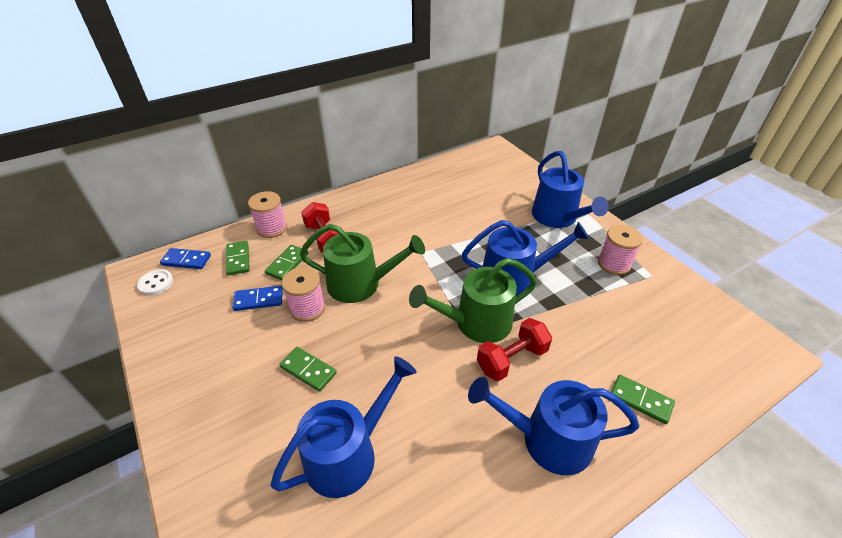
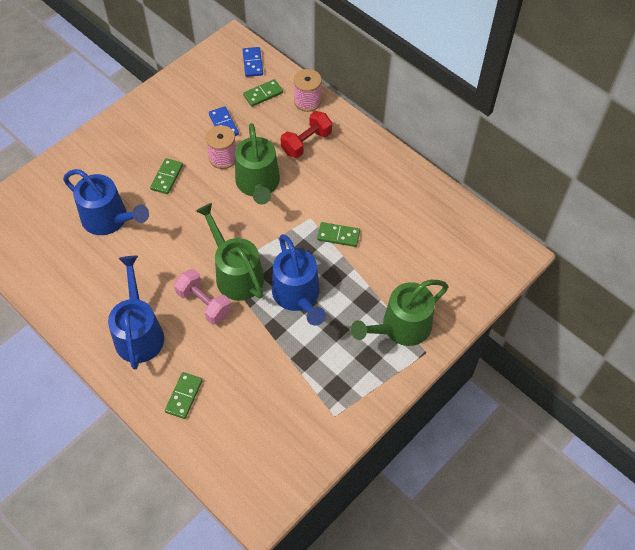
camera: 75 degrees right, 15 degrees up
white button [137,269,173,296] -> none
green domino [265,245,308,280] -> green domino moved to [317,222,360,247]
red dumbbell [477,318,552,381] -> pink dumbbell [174,269,232,325]
blue watering can [532,151,609,228] -> green watering can [351,280,448,346]
pink spool [598,225,643,275] -> none

